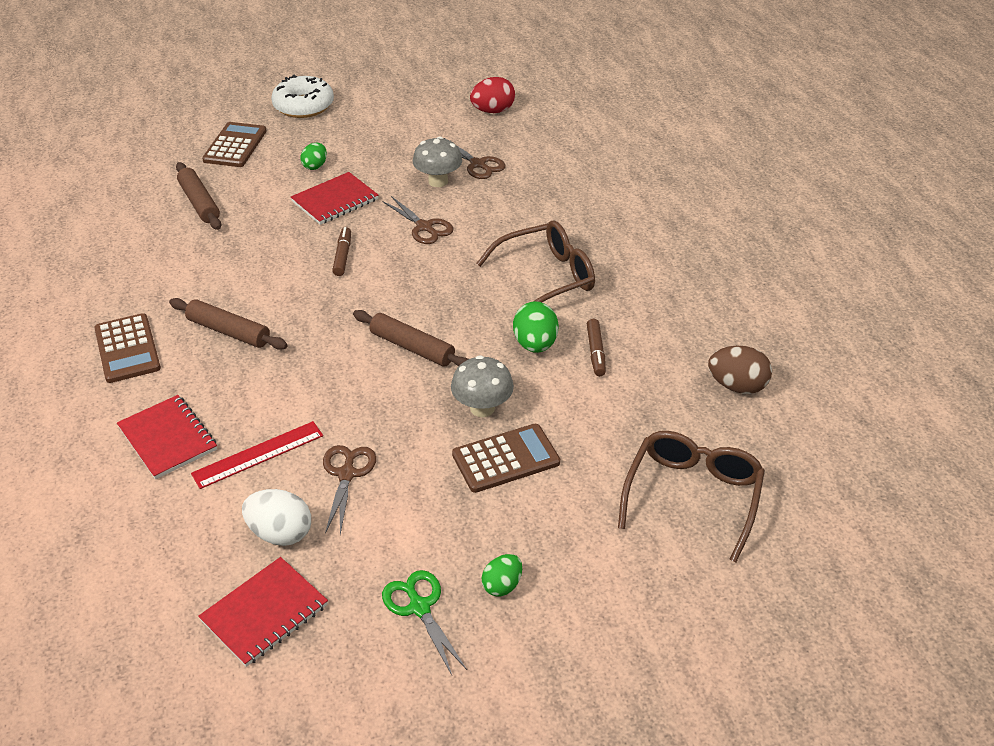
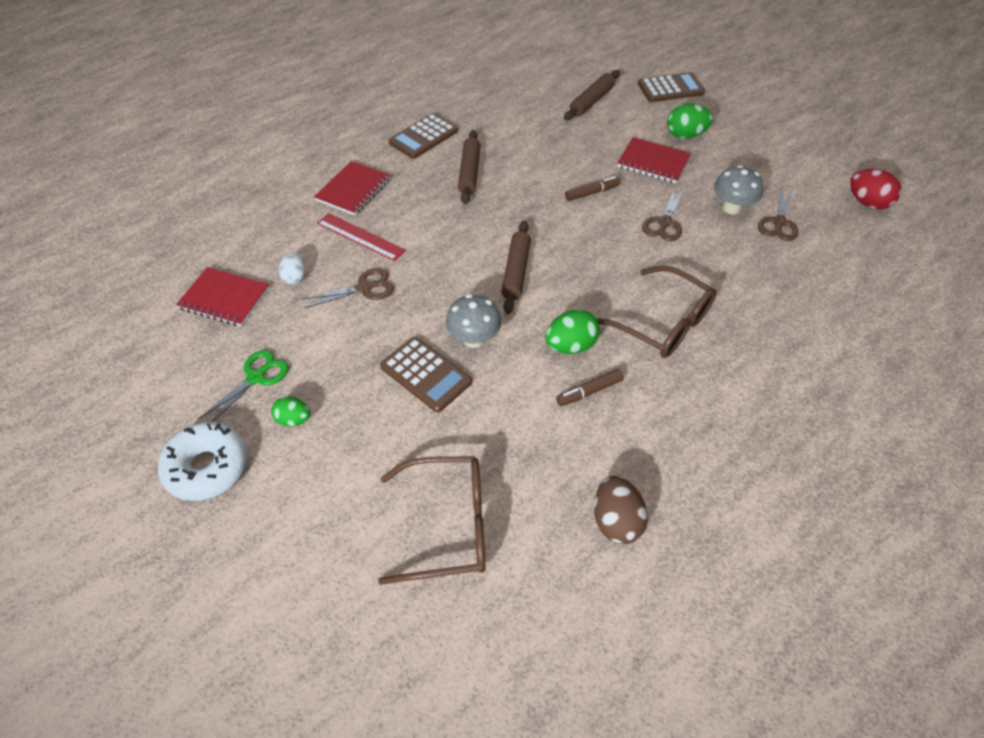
camera: 65 degrees right, 10 degrees up
white egg [242,489,311,546] -> white egg [279,253,305,284], size x0.64
white donut [271,75,334,118] -> white donut moved to [158,422,248,501]
green egg [300,142,327,170] -> green egg [667,103,713,139], size x1.56

